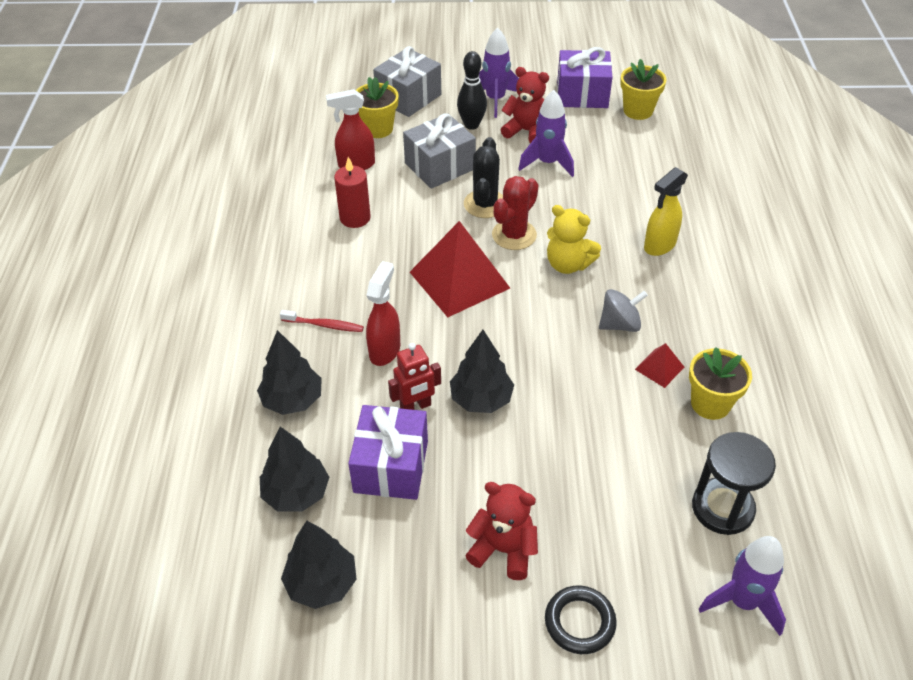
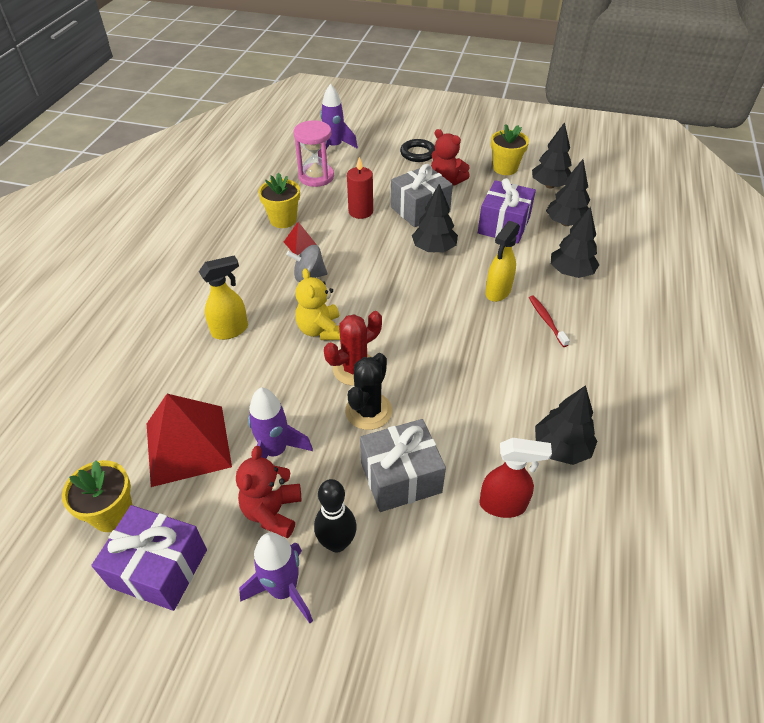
camera: 165 degrees left, 0 degrees up
red toothbrush [280,310,364,332] -> red toothbrush turned 45 degrees clockwise [529,295,570,347]
red candle [334,157,371,228] -> red candle moved to [347,157,373,219]
yellow flower pot [356,77,399,138] -> yellow flower pot moved to [491,124,529,175]
red spray bottle [366,261,400,366] -> yellow spray bottle [485,221,520,302]
grey gift [373,46,441,117] -> grey gift moved to [391,164,453,227]
red robot [388,343,441,410] -> none
red pyramid [410,221,510,317] -> red pyramid moved to [147,394,232,487]
red teddy bear [501,67,549,143] -> red teddy bear turned 60 degrees clockwise [236,446,301,538]
yellow teddy bear [547,205,601,274] -> yellow teddy bear turned 150 degrees counterclockwise [295,268,340,340]
black hourglass [692,432,776,535] -> pink hourglass [293,120,334,187]
none -> black tree [535,385,597,465]

